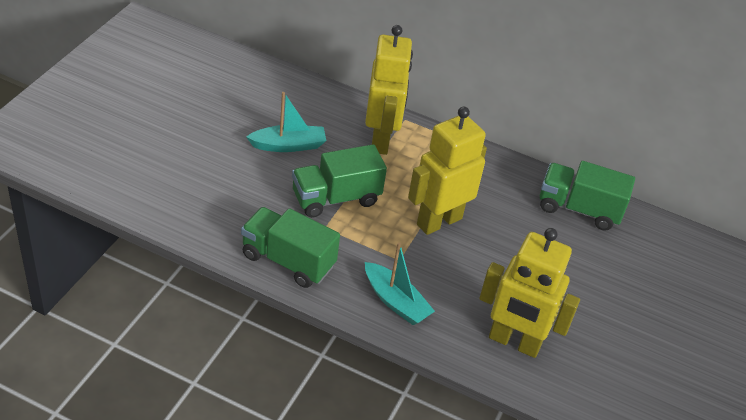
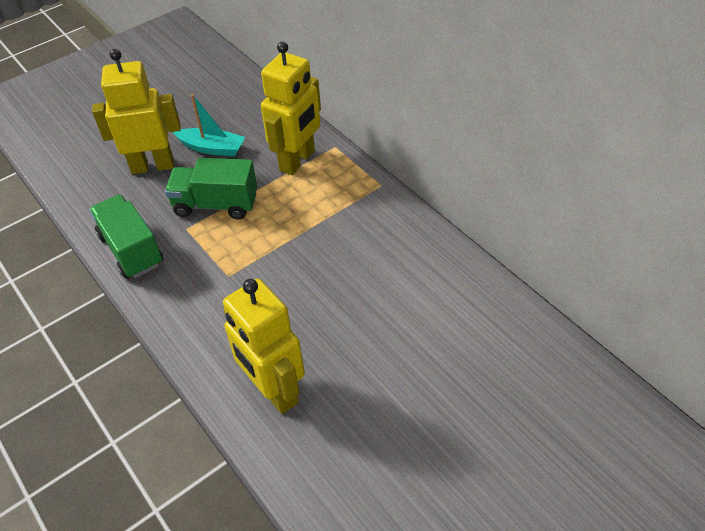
camera: 35 degrees right, 5 degrees up
turquoise boat [365,242,435,325] -> none
yellow robot [408,106,487,235] -> yellow robot moved to [92,49,181,174]
green truck [540,161,635,231] -> none

